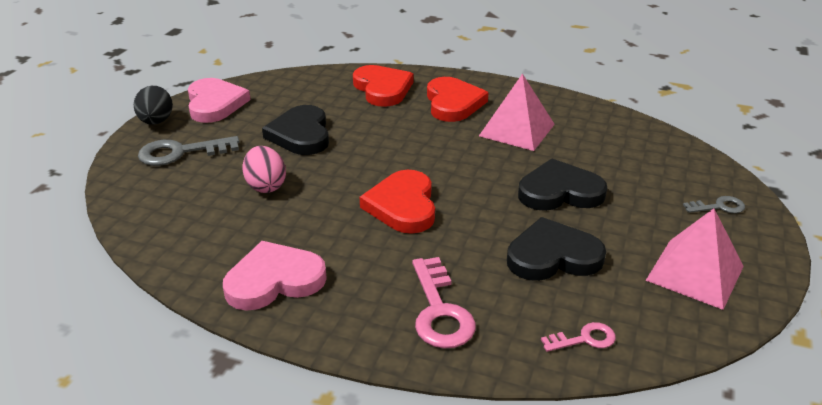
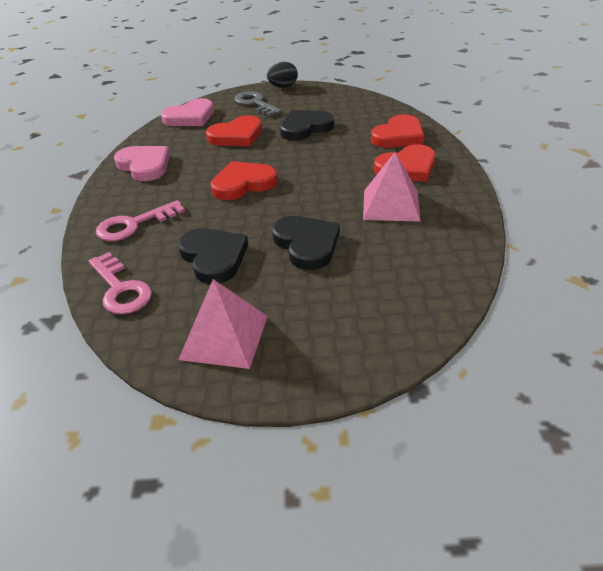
camera: 70 degrees right, 5 degrees up
pink heart [188,78,251,123] -> pink heart moved to [161,98,214,126]
pink egg [242,146,286,193] -> red heart [206,115,262,146]
pink key [541,322,616,352] -> pink key [89,252,152,314], size x1.79
grey key [683,196,745,213] -> none

